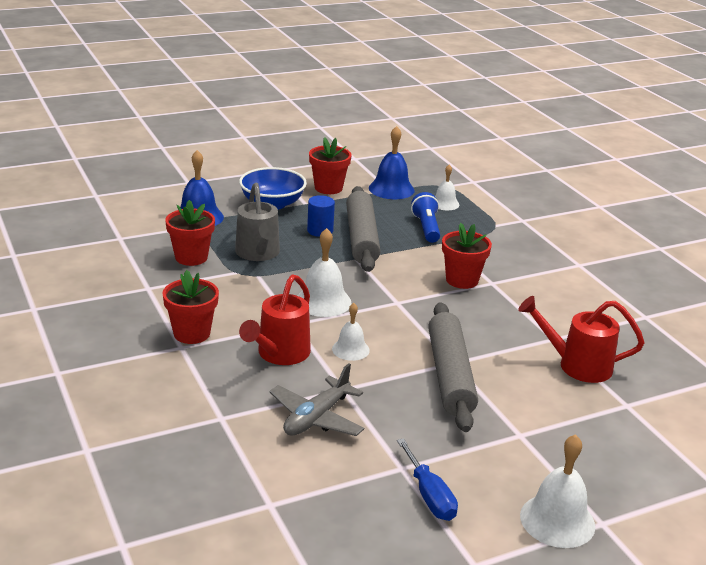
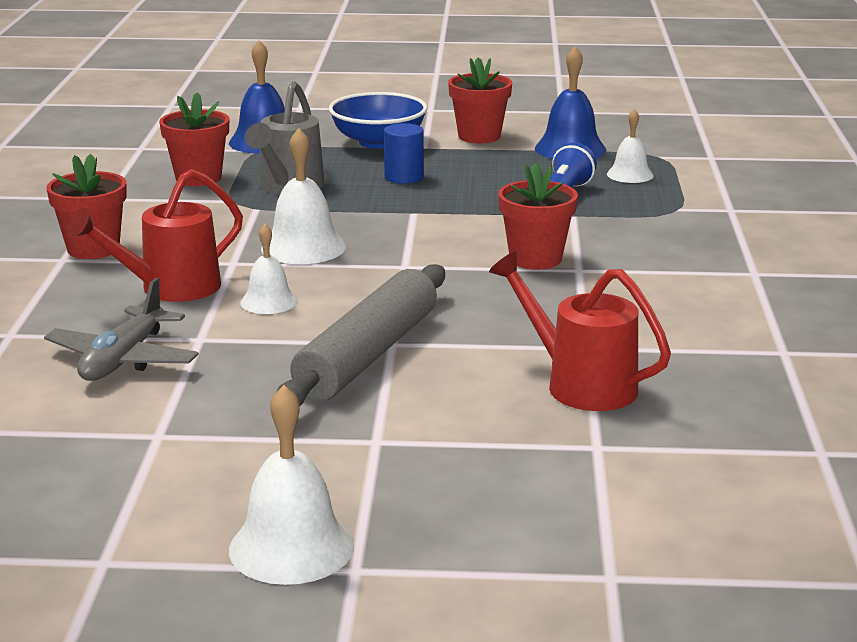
camera: 30 degrees right, 5 degrees down
grey plane [269,363,364,436] -> grey plane turned 45 degrees counterclockwise [44,278,199,381]
grey rolling pin [346,186,380,272] -> none
blue screwdriver [397,438,458,521] -> none

